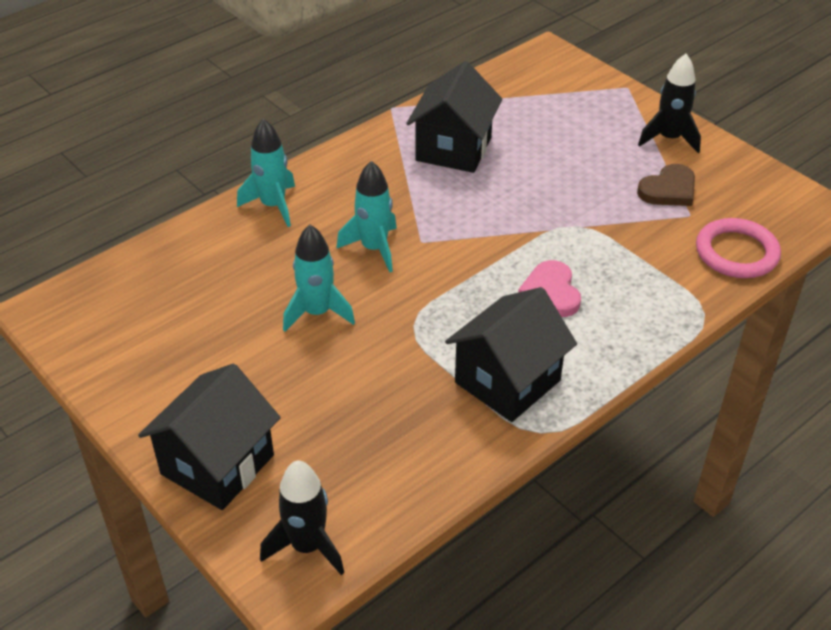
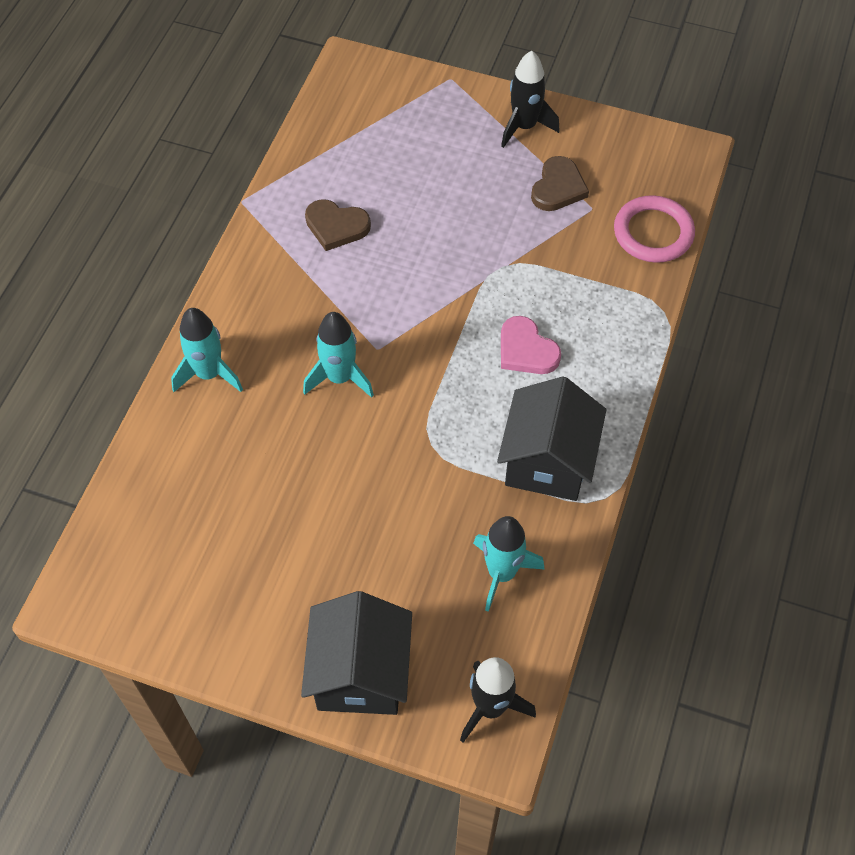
camera: 30 degrees left, 15 degrees up
turquoise rocket [283,225,355,332] -> turquoise rocket moved to [473,516,545,612]
black house [406,61,502,173] -> brown heart [305,199,371,251]

